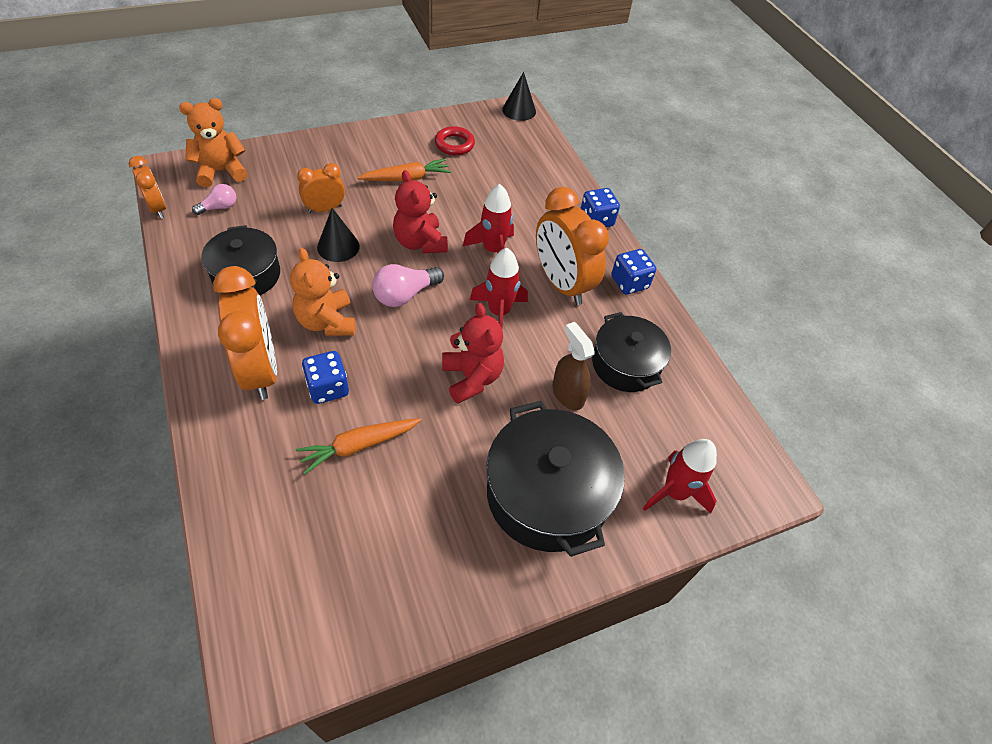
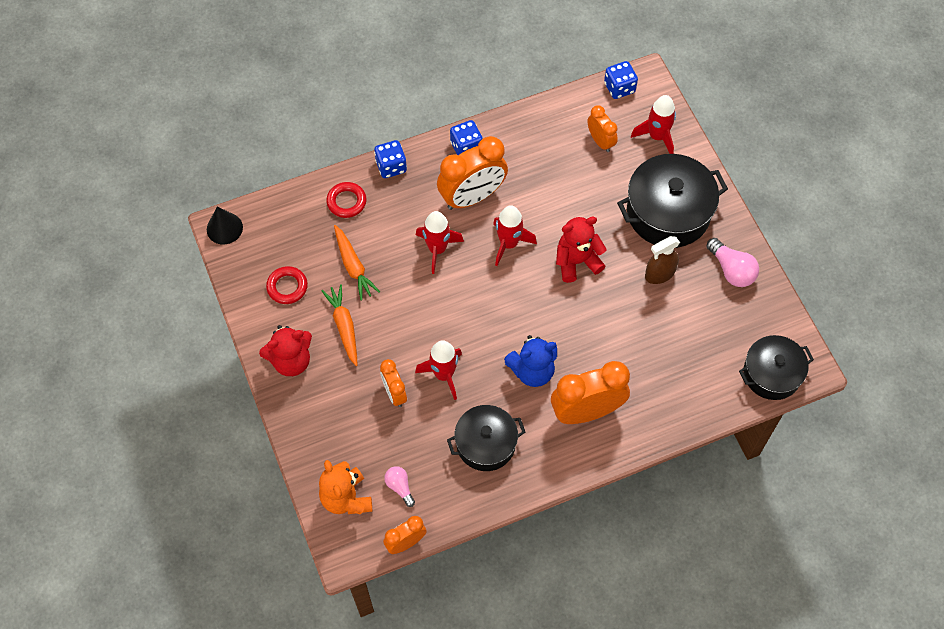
camera: 85 degrees left, 10 degrees up
orange teddy bear [290,248,355,336] -> blue teddy bear [504,335,557,387]
orange carrot [296,418,421,474] -> orange carrot moved to [334,225,380,300]
blue dice [302,351,349,404] -> blue dice moved to [604,61,638,99]
black cone [317,208,360,262] -> red rocket [415,340,462,400]
pink light bulb [372,264,444,307] -> pink light bulb moved to [706,238,759,287]
red teddy bear [393,170,448,253] -> red teddy bear moved to [259,325,312,376]
brown spray bottle [552,322,595,410] -> brown spray bottle moved to [645,236,680,284]
black pot [592,312,671,392] -> black pot moved to [739,335,814,400]
none -> red ring [326,182,366,218]
none -> orange clock [587,105,618,152]

